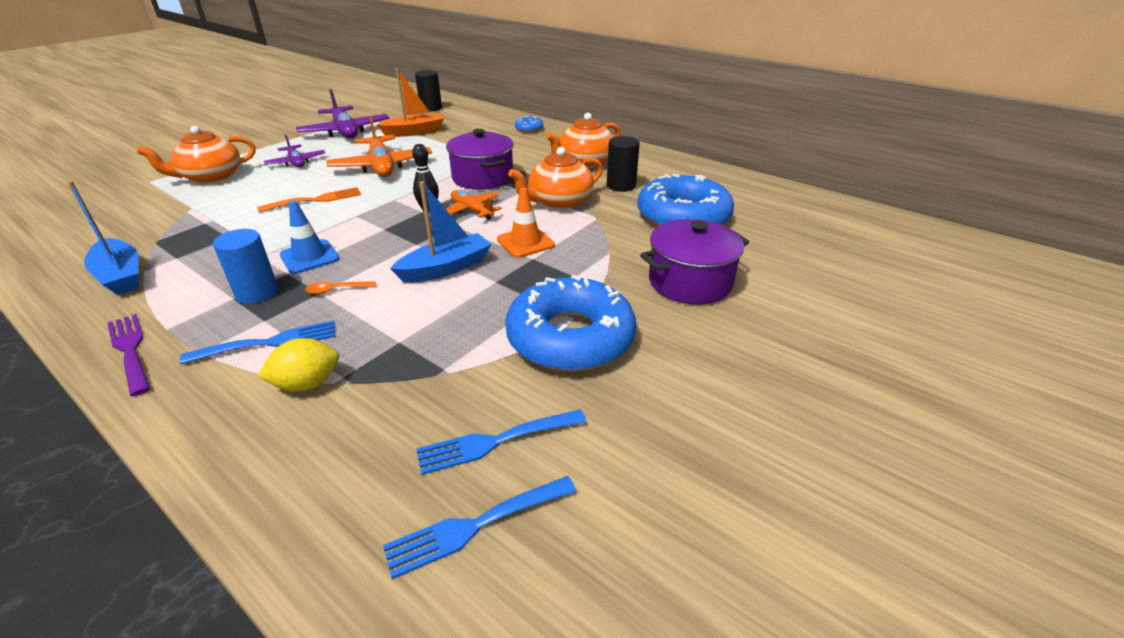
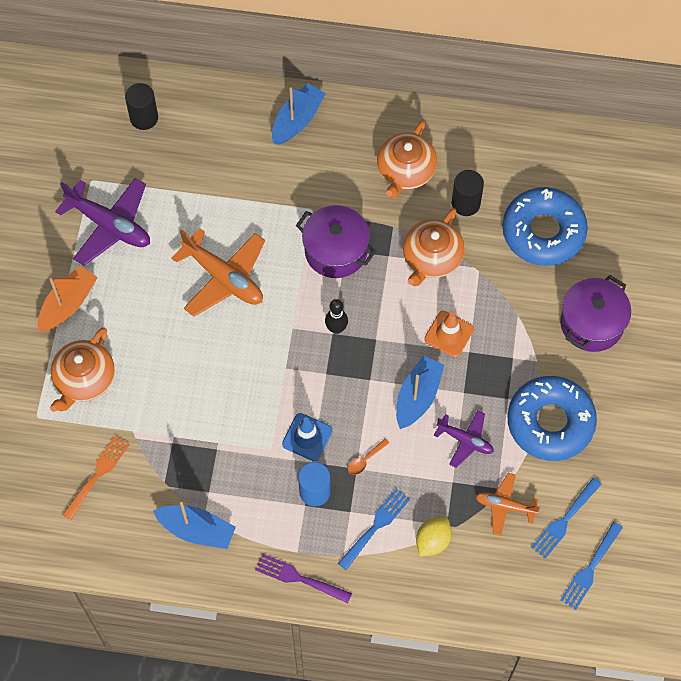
camera: 30 degrees left, 30 degrees up
orange fork [257,187,361,212] -> orange fork moved to [62,435,130,520]
purple plane [264,135,325,167] -> purple plane moved to [434,411,494,468]
orange boat [377,68,444,137] -> orange boat moved to [38,266,98,331]
orange plane [446,190,502,220] -> orange plane moved to [476,473,540,536]
blue donut [515,116,543,132] -> blue boat [272,83,326,145]

